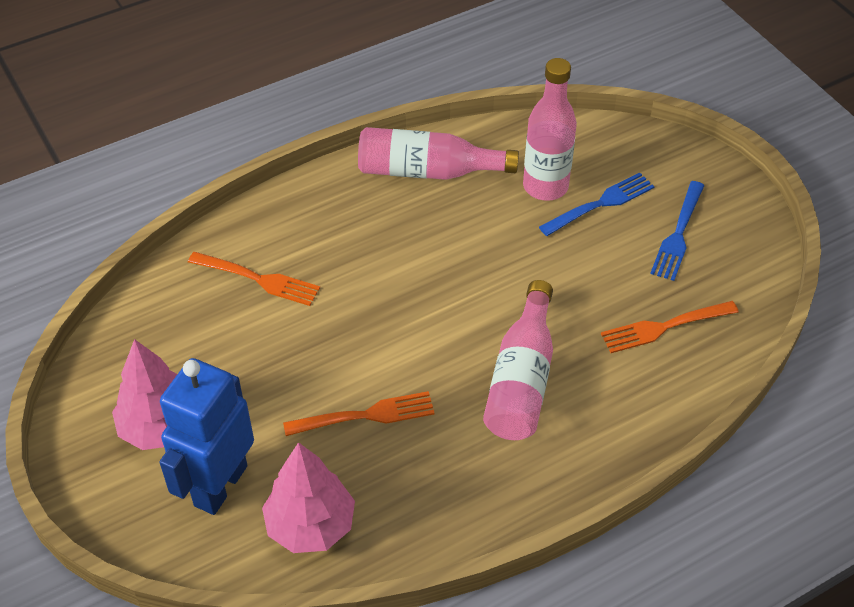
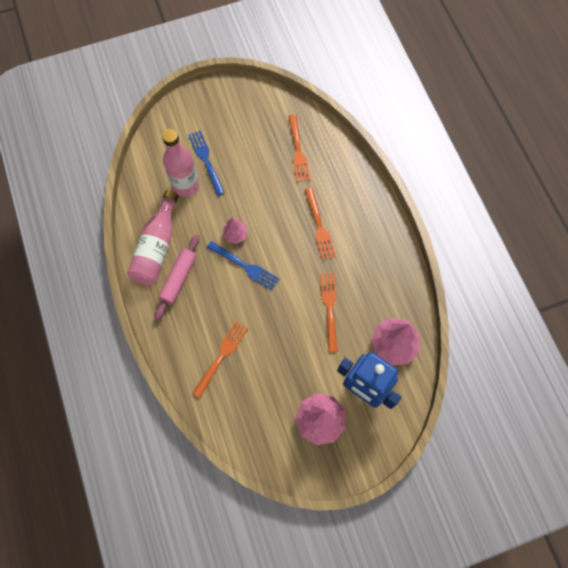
camera: 80 degrees left, 20 degrees up
pink bottle [483,280,553,440] -> orange fork [305,188,336,260]
blue fork [650,181,705,281] -> blue fork moved to [207,241,279,291]
none -> pink rolling pin [155,235,199,320]
none -> pink tree [223,217,248,244]

